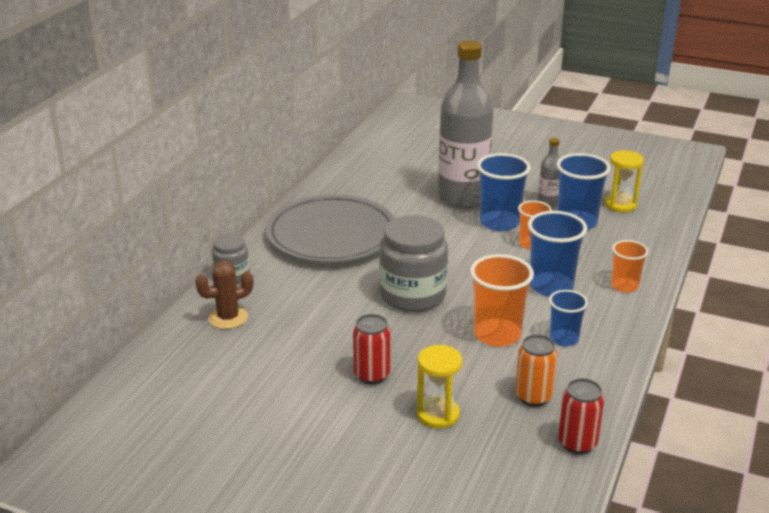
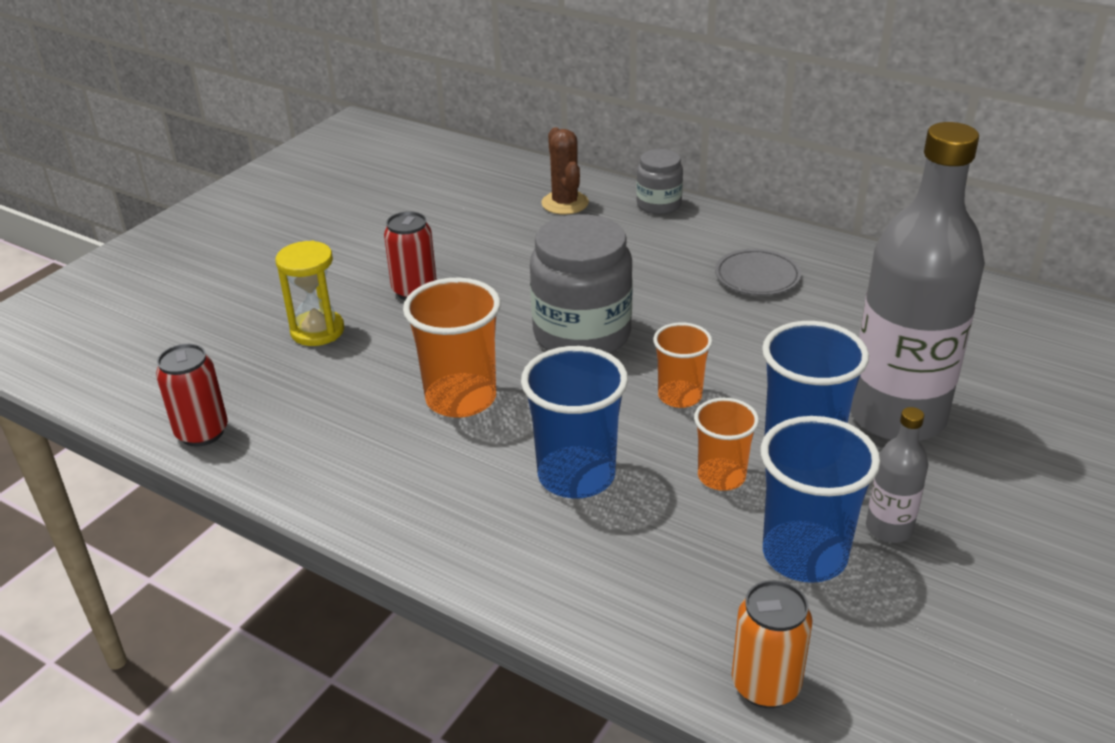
camera: 100 degrees right, 5 degrees up
grey plate [266,195,395,263] -> grey plate [715,249,801,295], size x0.43
orange can [515,334,557,407] -> orange can moved to [732,580,813,708]
blue cup [549,290,588,346] -> none
yellow hourglass [605,150,644,212] -> none
orange cup [611,240,648,293] -> orange cup moved to [653,323,712,408]

